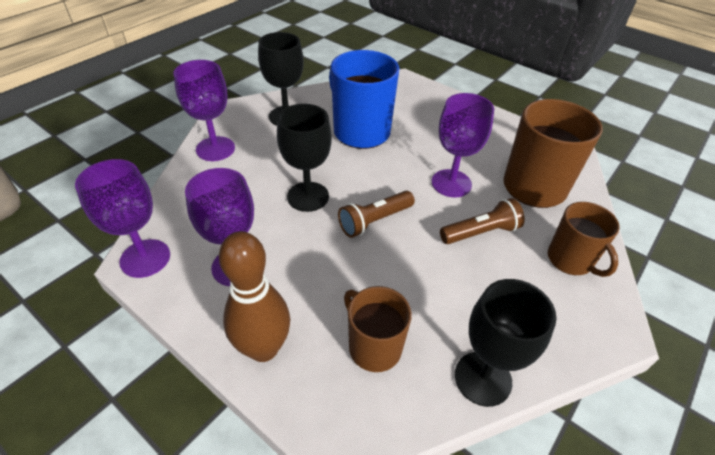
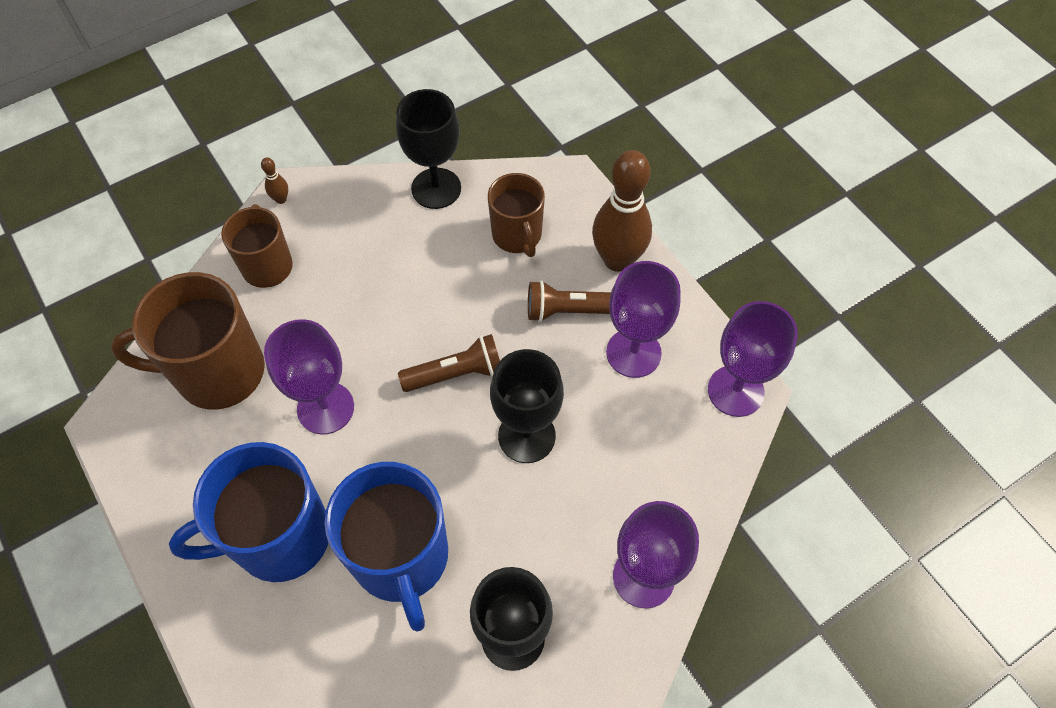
camera: 160 degrees left, 15 degrees up
brown flashlight [440,198,525,244] -> brown flashlight moved to [528,280,611,322]
none -> blue mug [169,442,328,582]
none -> brown bowling pin [261,157,288,204]

